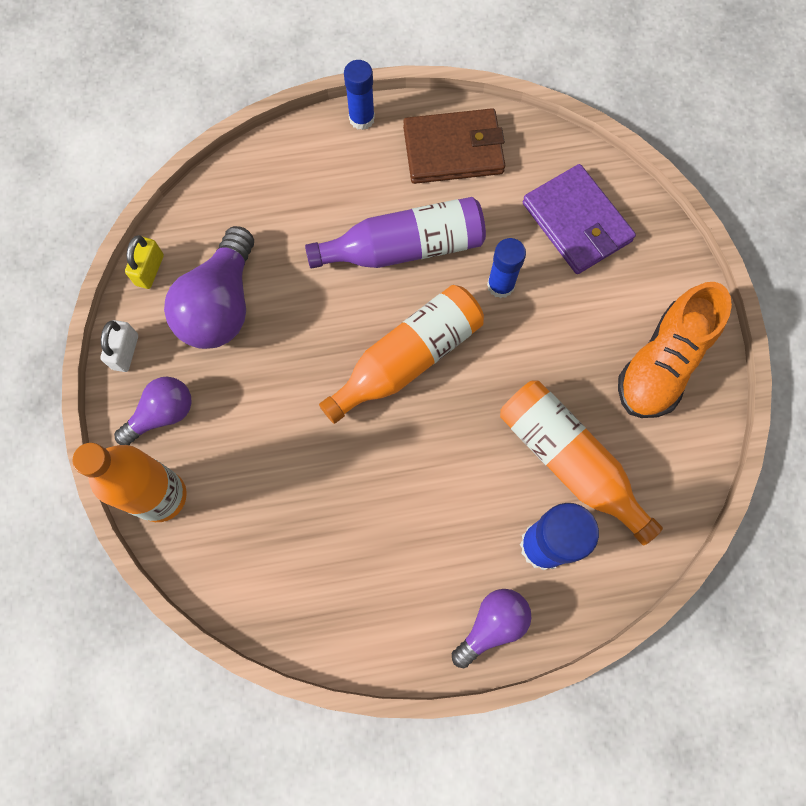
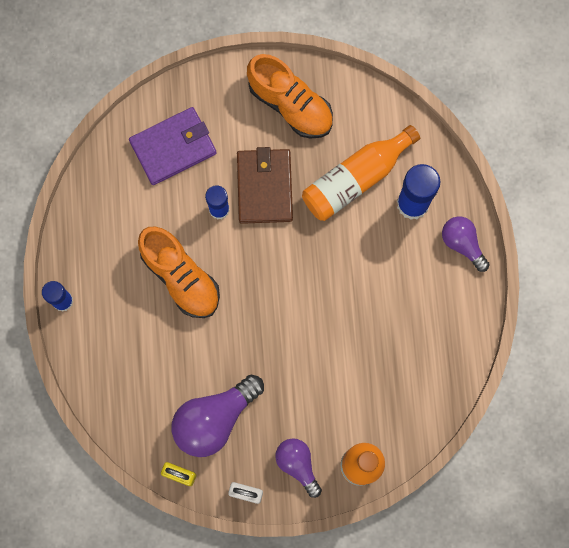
camera: 85 degrees left, 5 degrees up
purple light bulb [164,226,254,349] -> purple light bulb turned 120 degrees clockwise [172,374,264,457]
purple bottle [305,197,486,269] -> orange shoe [138,227,220,318]
orange bottle [319,285,484,424] -> none
brown wallet [403,108,505,184] -> brown wallet moved to [237,147,293,224]

